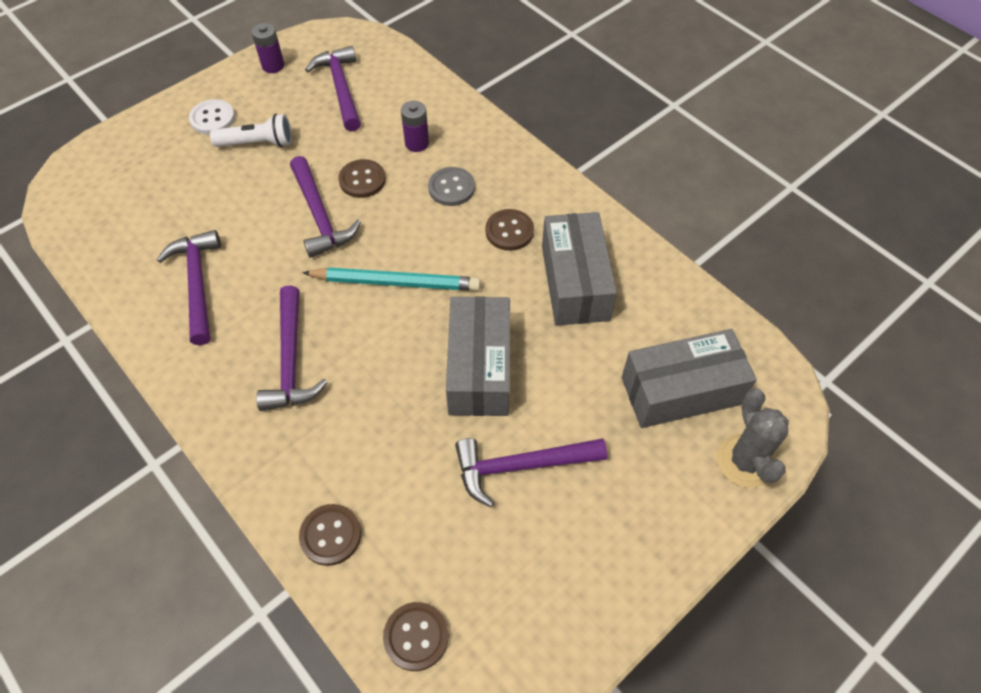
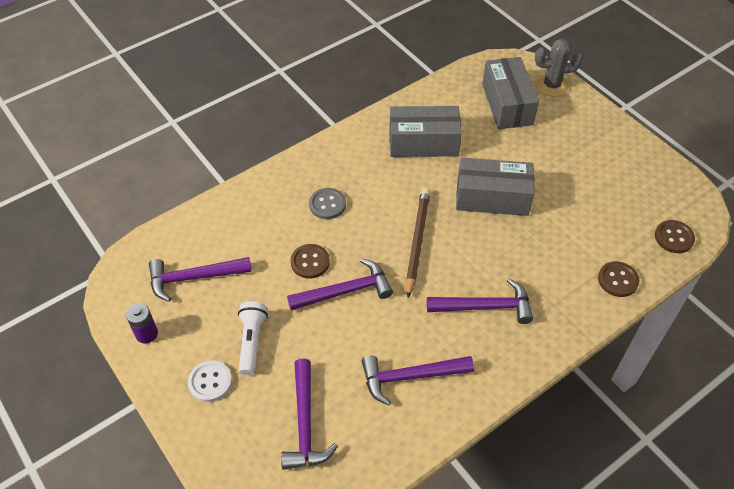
camera: 85 degrees left, 5 degrees down
turquoise pencil [302,267,481,291] -> brown pencil [406,188,430,298]
purple battery [401,101,429,152] -> none
purple hammer [455,438,607,507] -> purple hammer moved to [281,359,338,470]
brown button [485,209,534,251] -> none

